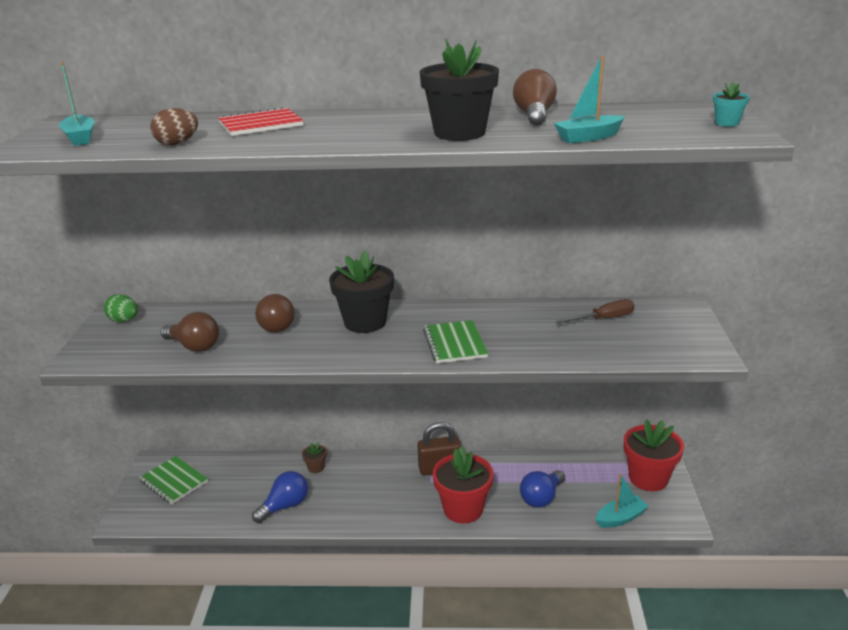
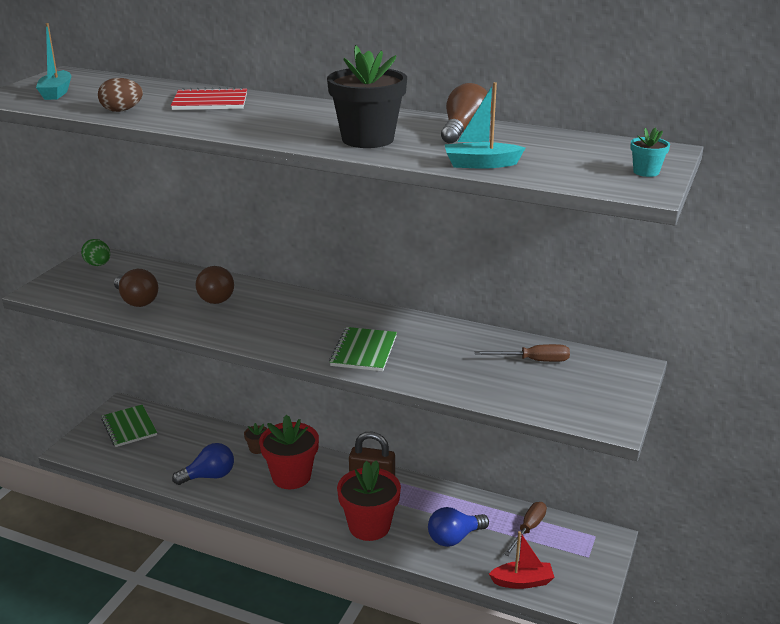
camera: 20 degrees right, 0 degrees up
black flower pot [329,250,394,333] -> none
turquoise boat [596,474,649,528] -> red boat [489,531,555,589]
red flower pot [624,419,684,491] -> red flower pot moved to [259,415,319,489]
none -> brown screwdriver [504,502,547,556]

